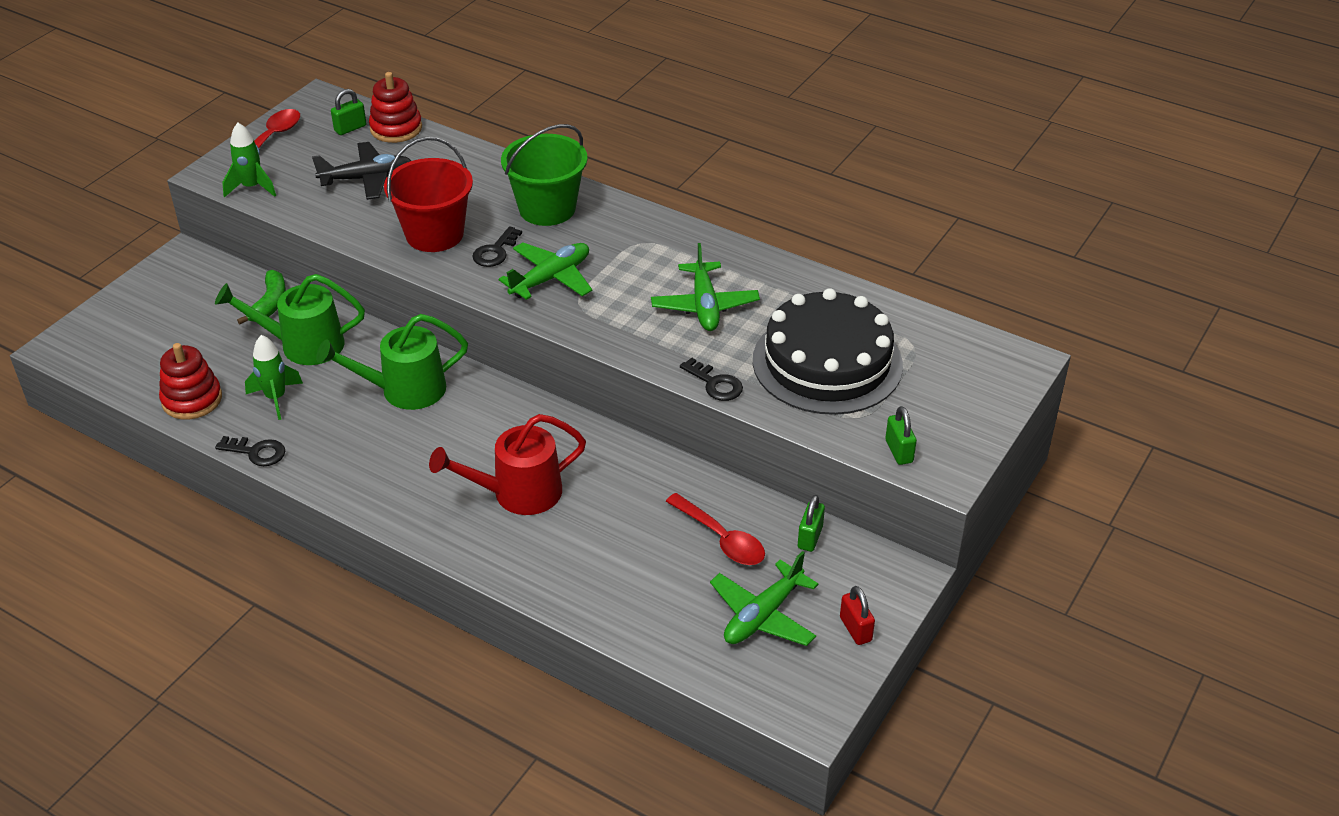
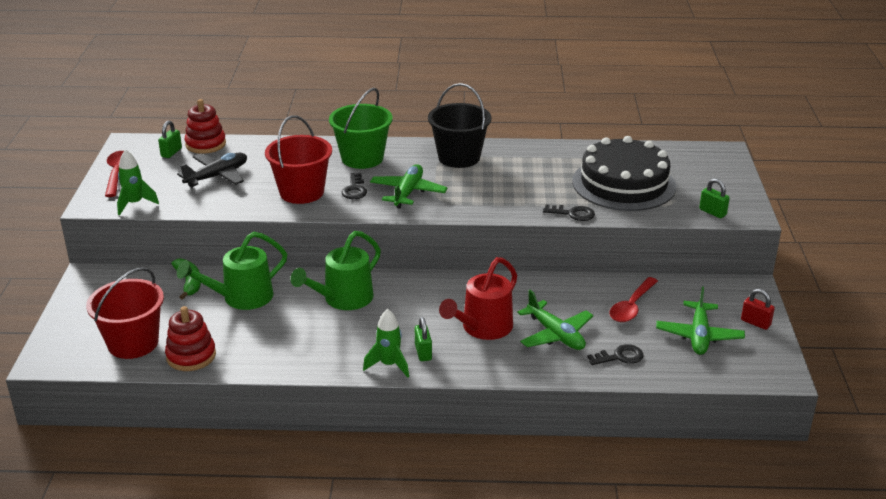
camera: 30 degrees left, 10 degrees down
black key [215,436,285,466] -> black key moved to [587,344,644,365]
green rocket [245,335,303,420] -> green rocket moved to [363,309,409,378]
green plane [651,243,760,331] -> green plane moved to [517,290,593,350]
red spoon [665,493,765,565] -> red spoon turned 105 degrees clockwise [609,277,658,322]
green padlock [798,495,825,552] -> green padlock moved to [415,317,432,361]
none -> red bucket [86,267,164,359]
none -> black bucket [428,83,491,168]

